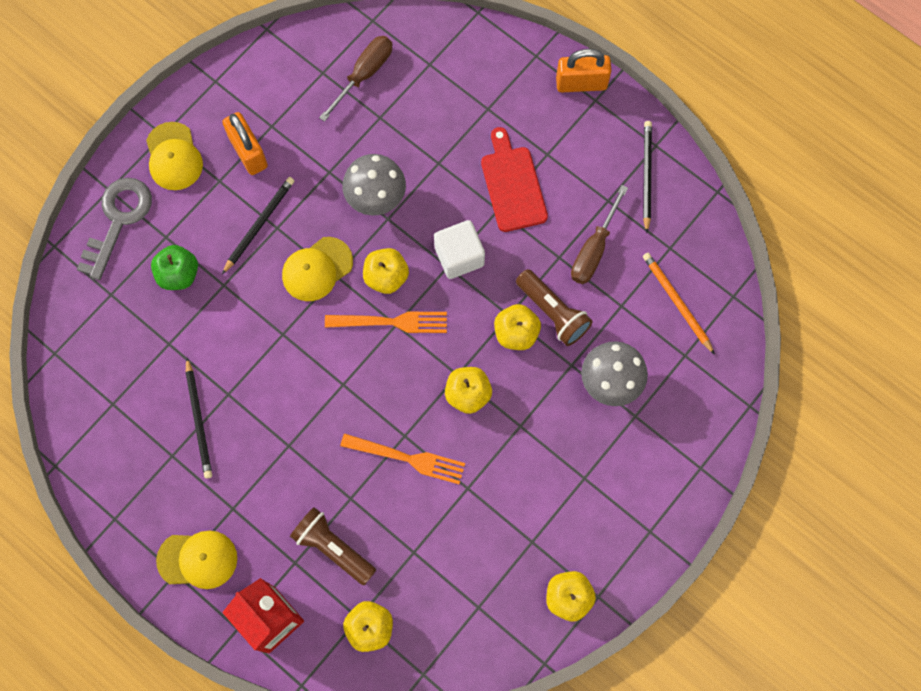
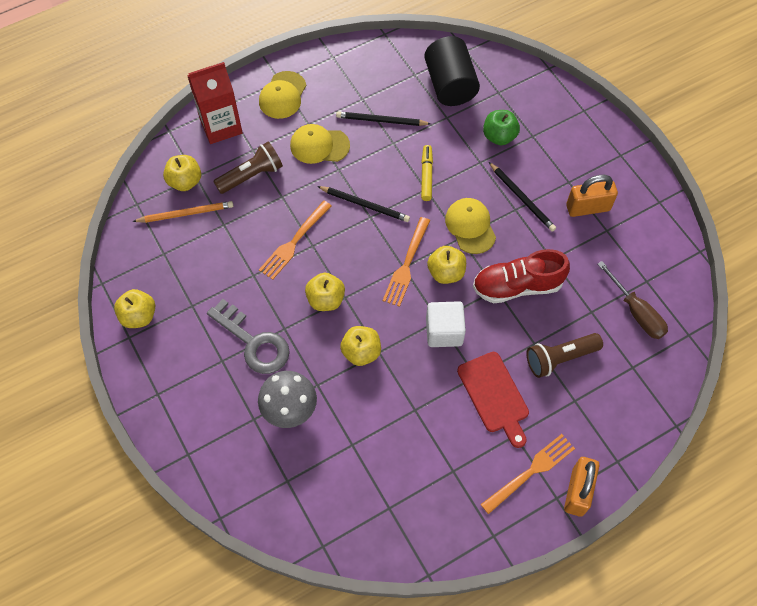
camera: 110 degrees right, 10 degrees down
grey key [77,178,152,280] -> grey key moved to [207,299,290,374]
yellow cap [146,122,203,190] -> yellow cap moved to [290,124,350,164]
grey mushroom [342,154,406,216] -> red shoe [473,249,570,303]
red cutting board [481,127,548,232] -> red cutting board turned 60 degrees clockwise [457,352,529,448]
brown flashlight [516,269,593,346] -> brown flashlight moved to [526,333,603,378]
brown screwdriver [571,185,628,284] -> none
black pencil [643,121,652,233] -> black pencil moved to [317,186,410,222]
orange pencil [643,253,715,355] -> orange pencil moved to [132,201,233,223]
none -> yellow marker [421,145,433,201]
none -> black cylinder [424,36,480,106]
none -> orange fork [480,434,575,514]

